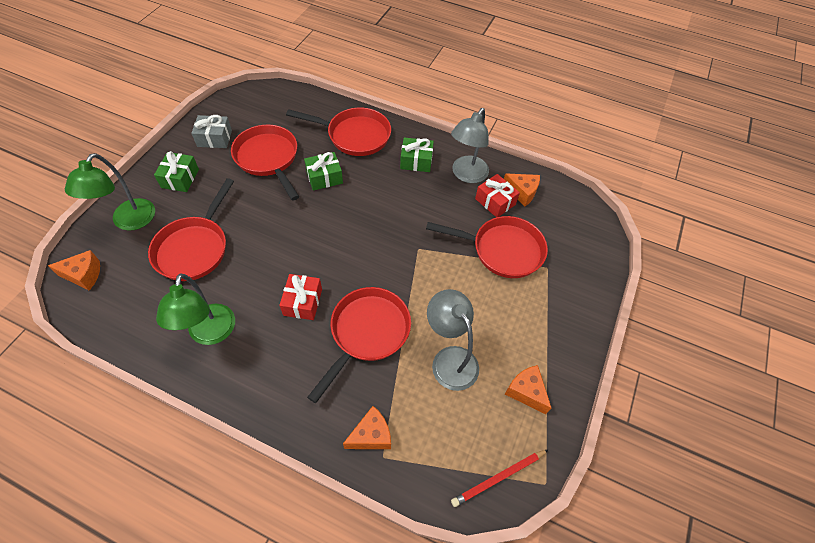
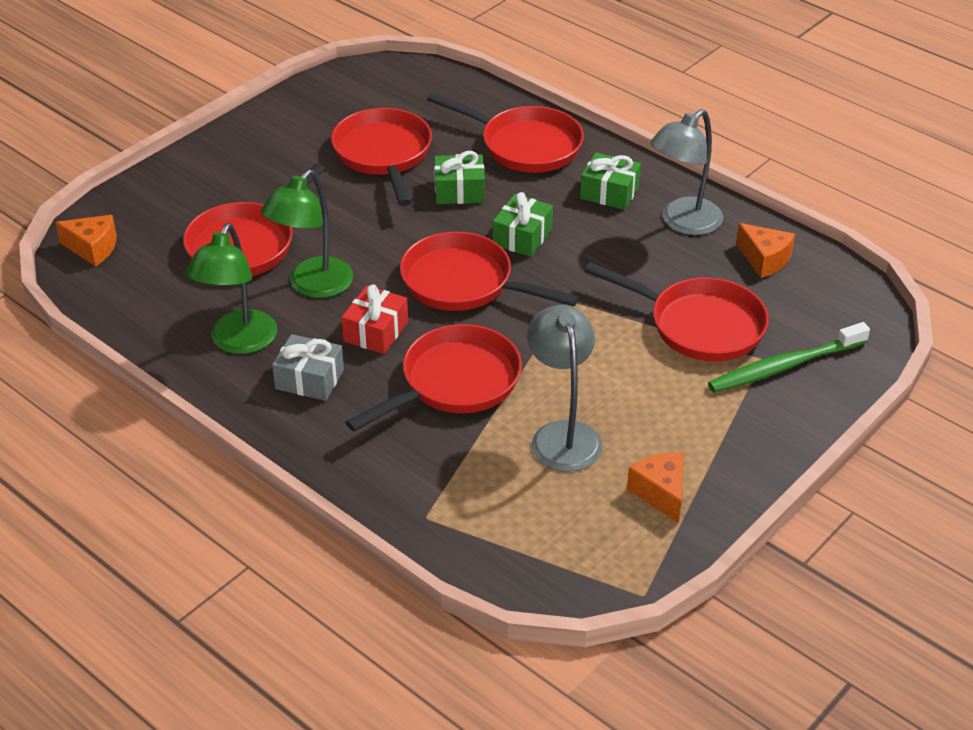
camera: 20 degrees right, 15 degrees down
green lamp [65,153,155,231] -> green lamp moved to [261,169,353,298]
green gift [154,151,199,192] -> green gift moved to [493,192,553,257]
grey gift [191,115,232,148] -> grey gift moved to [272,334,344,401]
orange cheese [343,406,391,449] -> none
red pencil [451,449,549,507] -> none
red gift [475,174,520,217] -> none
none -> red pan [400,232,579,311]
none -> green toothbrush [708,322,870,393]

